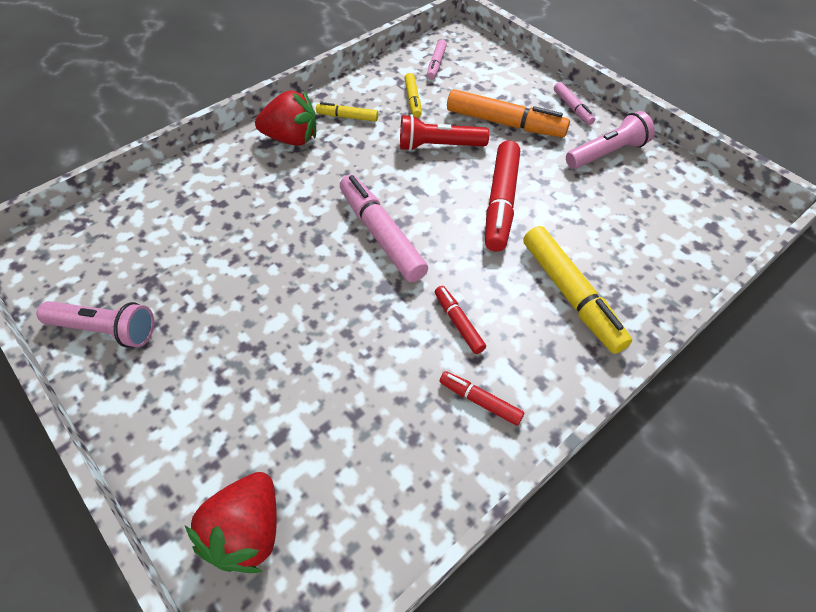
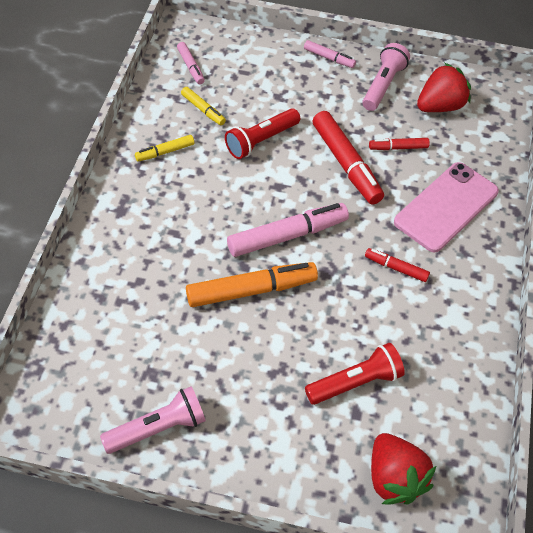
camera: 40 degrees left, 0 degrees up
red strawberry [255,90,316,146] -> red strawberry moved to [417,63,471,112]
pink marker [340,175,428,282] -> pink marker turned 135 degrees clockwise [227,203,349,257]
red marker [440,371,524,426] -> red marker moved to [369,138,430,150]
orange marker [447,89,570,138] -> orange marker moved to [186,262,318,307]
yellow marker [523,226,632,354] -> pink phone [394,162,499,252]
none -> red flashlight [305,343,405,405]

